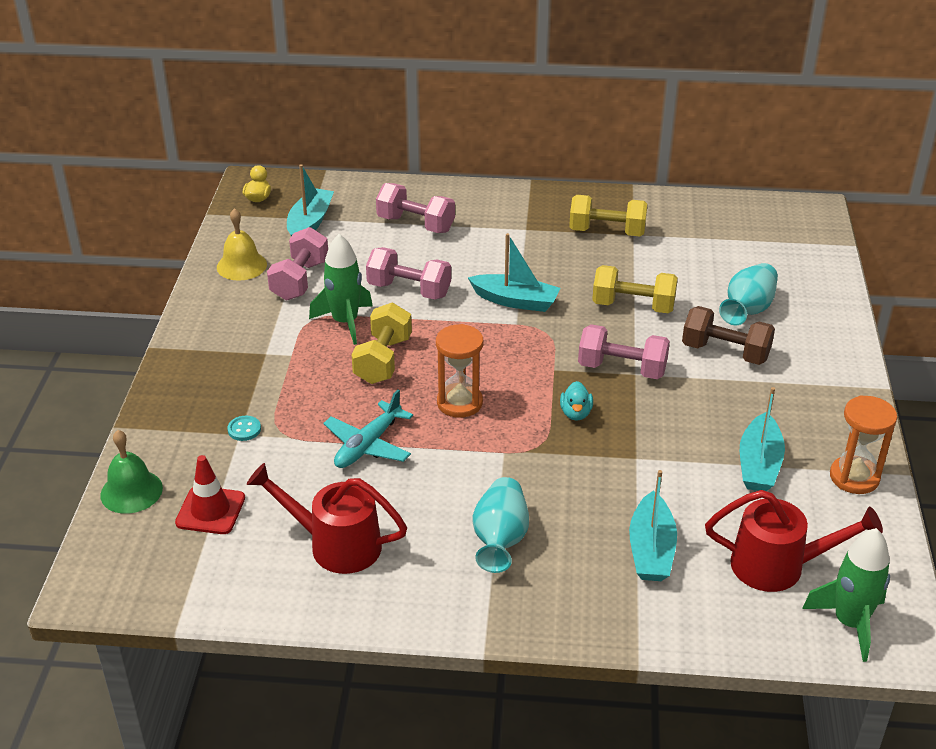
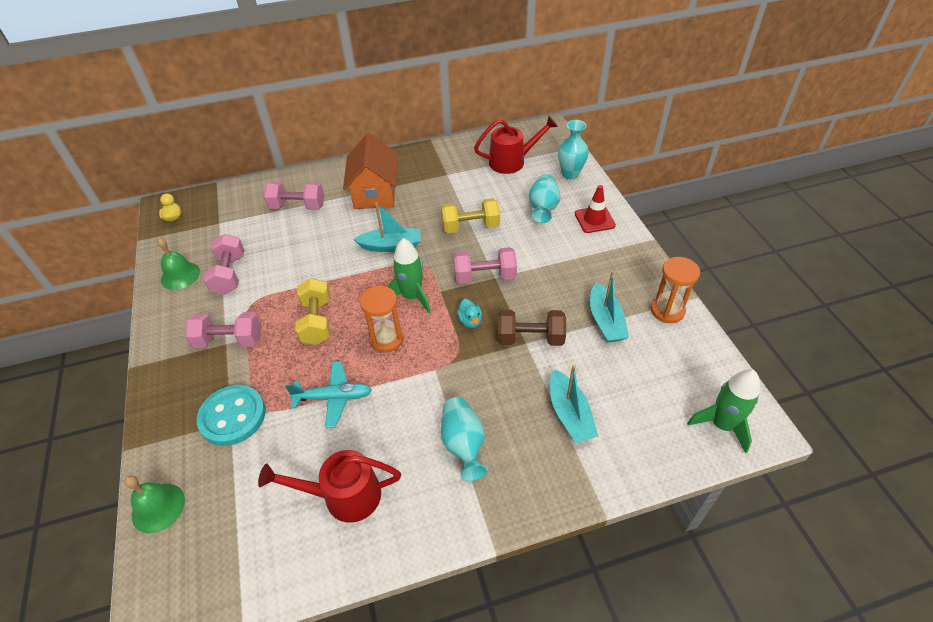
camera: 20 degrees left, 10 degrees up
red traffic cone [175,455,245,534] -> red traffic cone moved to [575,185,616,233]
yellow bell [217,208,267,281] -> green bell [157,238,200,290]
turquoise button [227,416,261,441] -> turquoise button [197,385,266,446], size x2.46
turquoise boat [287,164,334,236] -> none
green rocket [309,234,373,345] -> green rocket moved to [387,238,431,313]
turquoise plane [323,390,413,468] -> turquoise plane turned 105 degrees counterclockwise [285,361,372,428]
pink dumbbell [366,247,451,300] -> pink dumbbell moved to [185,312,261,348]
yellow dumbbell [569,195,648,236] -> none
brown dumbbell [682,306,775,365] -> brown dumbbell moved to [498,310,566,346]
red watering can [705,490,883,592] -> red watering can moved to [474,116,558,174]
none -> orange house [343,133,398,209]
none -> turquoise vase [558,120,589,179]

